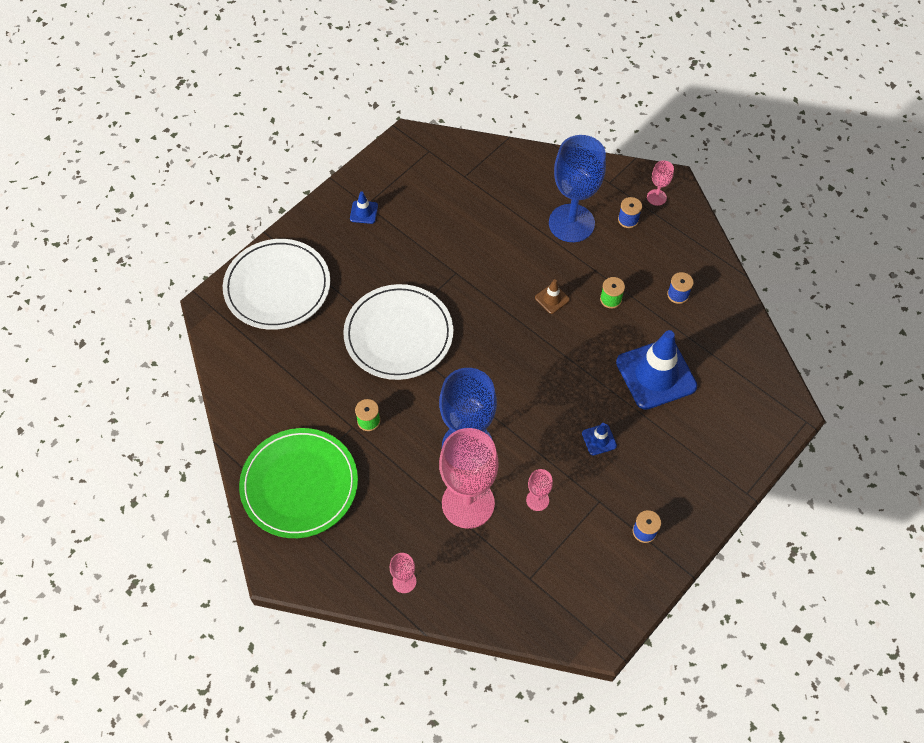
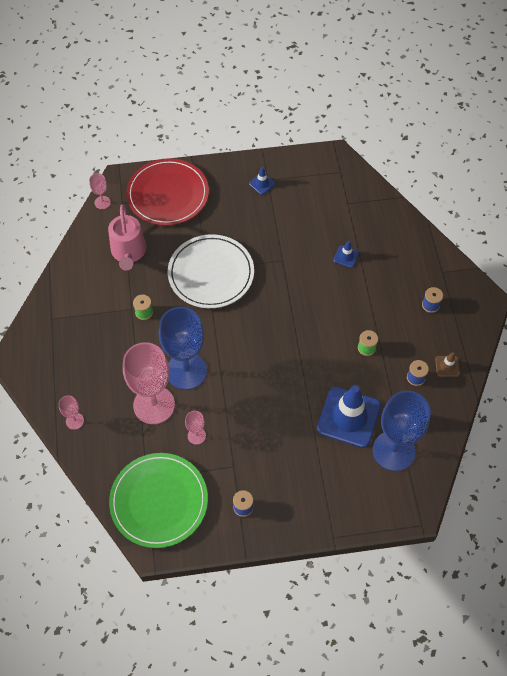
camera: 40 degrees right, 0 degrees up
white plate [223,239,330,330] -> red plate [126,158,209,226]
green plate [239,428,358,538] -> green plate moved to [109,453,208,548]
brown traffic cone [535,279,570,314] -> brown traffic cone moved to [435,352,460,377]
blue goblet [549,135,606,242] -> blue goblet moved to [373,390,430,471]
blue traffic cone [582,423,617,455] -> blue traffic cone moved to [333,241,359,268]
pink goblet [647,160,674,206] -> pink goblet moved to [89,173,111,209]
none -> pink watering can [108,204,146,271]

